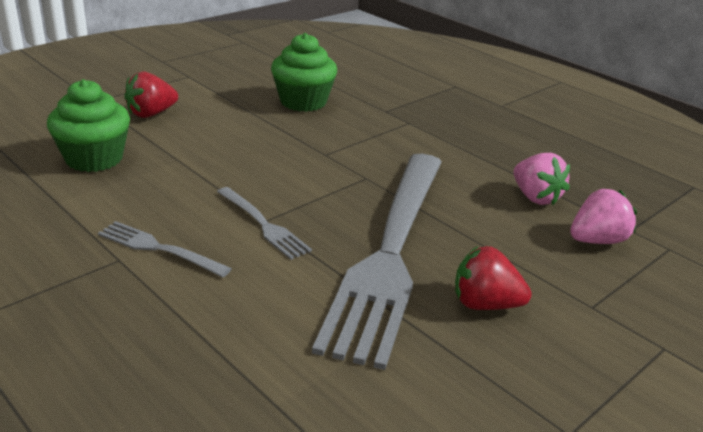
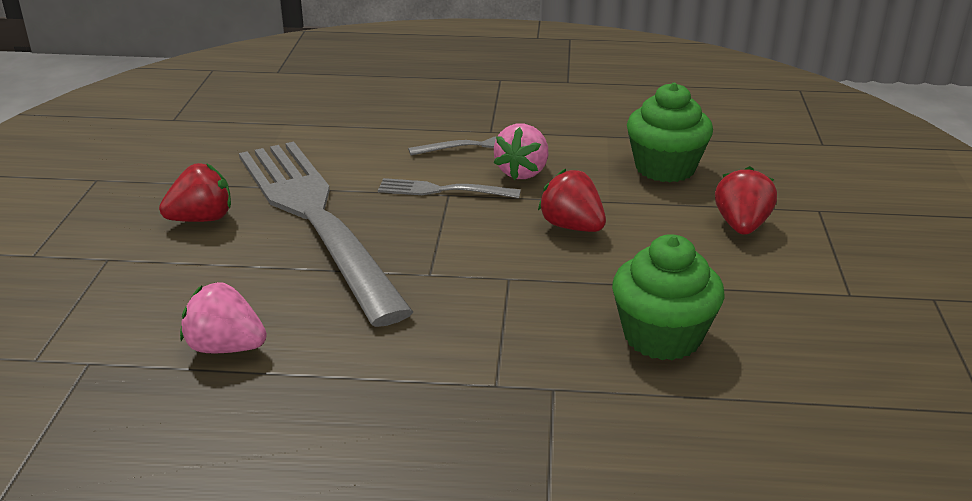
camera: 140 degrees right, 0 degrees up
pink strawberry [570,189,637,244] -> pink strawberry moved to [494,124,548,180]
none -> red strawberry [538,169,606,232]

